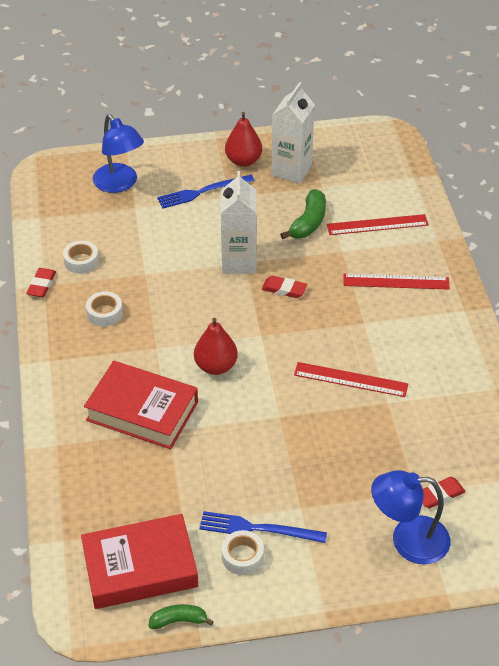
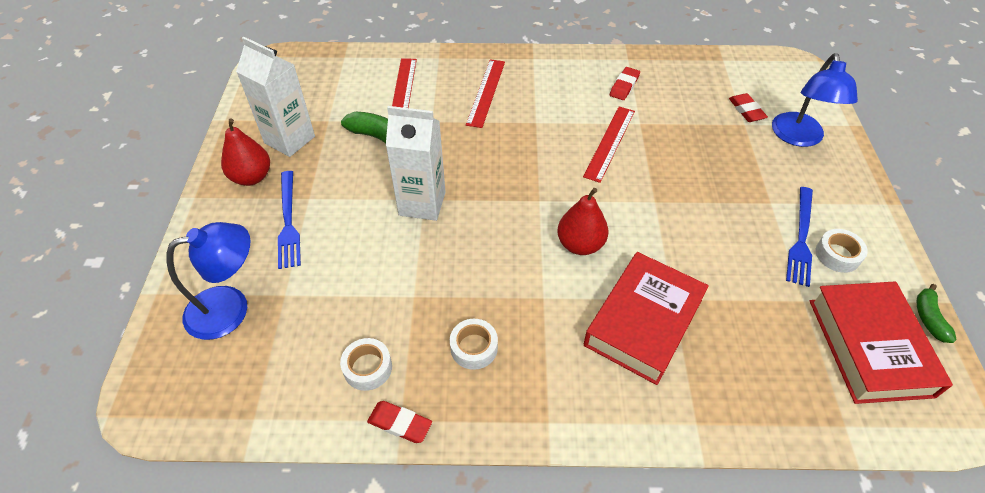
camera: 80 degrees left, 5 degrees up
red eraser [262,276,307,298] -> red eraser moved to [610,67,640,100]

